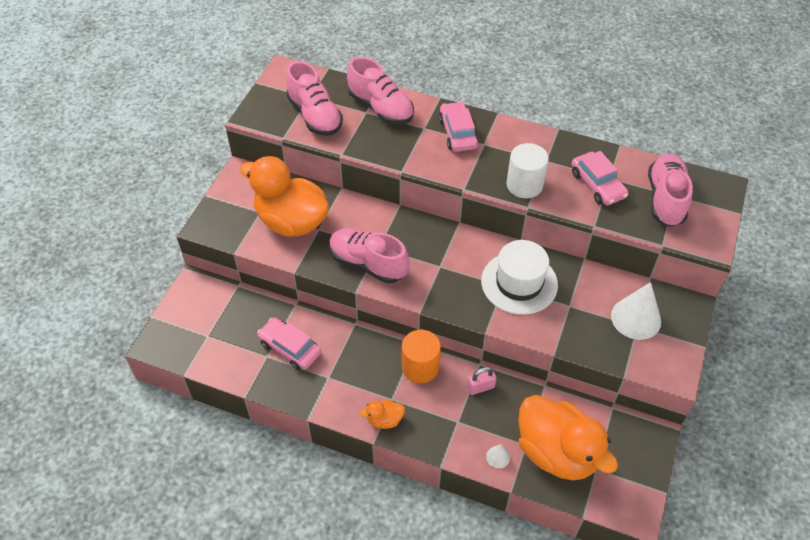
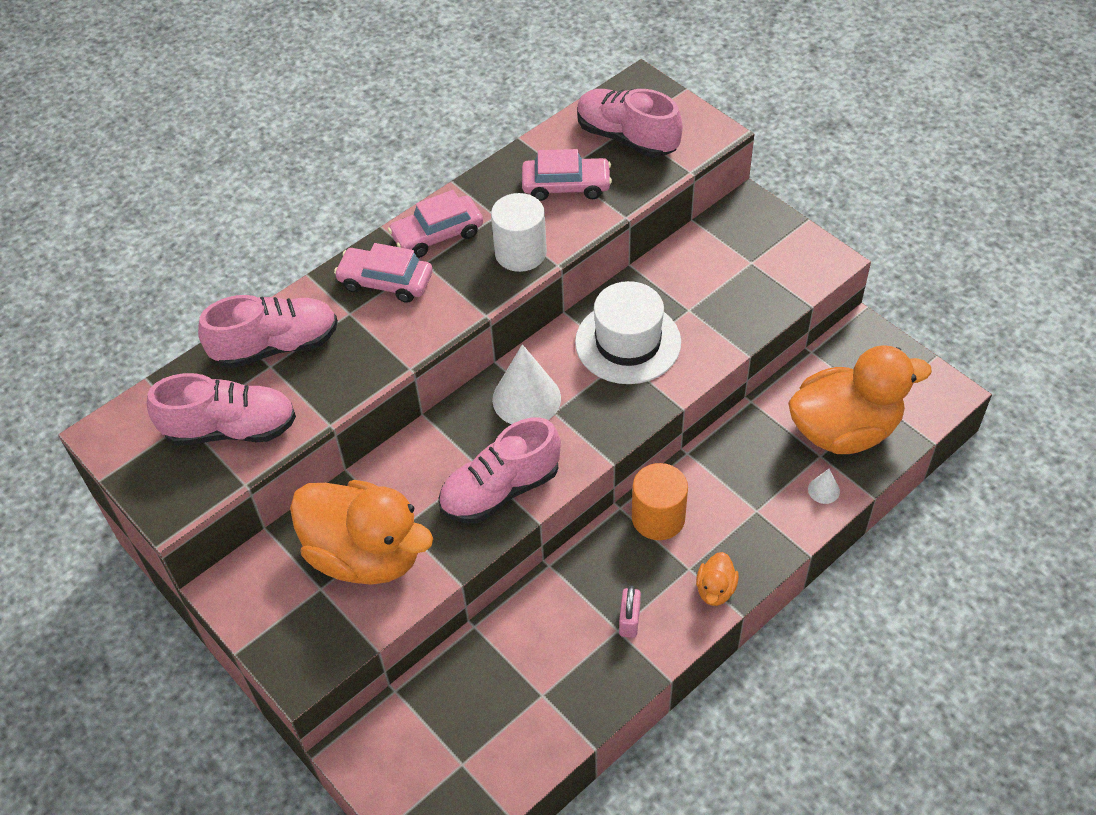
camera: 60 degrees left, 0 degrees up
orange duck [240,156,329,237] -> orange duck turned 120 degrees counterclockwise [290,480,433,585]
pink car [257,317,321,370] -> pink car moved to [388,190,483,258]
pink padlock [467,367,496,395] -> pink padlock moved to [619,586,641,638]
white cone [611,282,661,340] -> white cone moved to [492,344,561,424]

